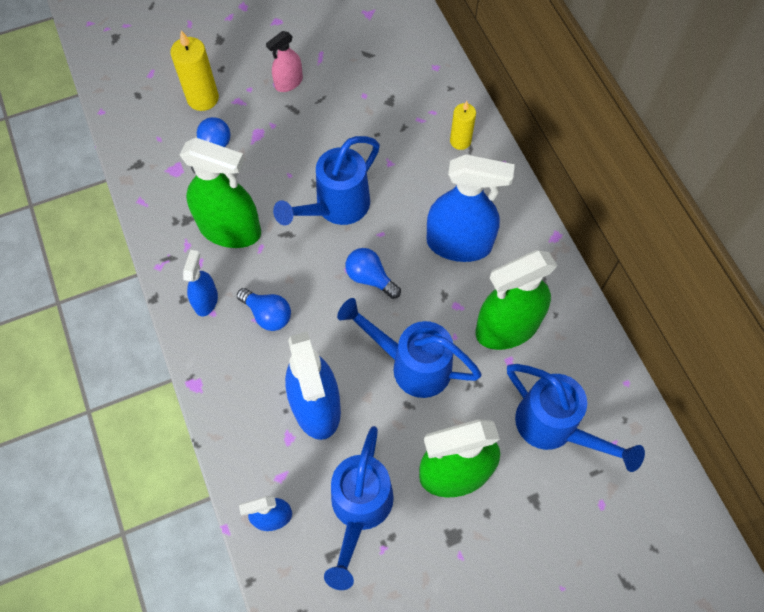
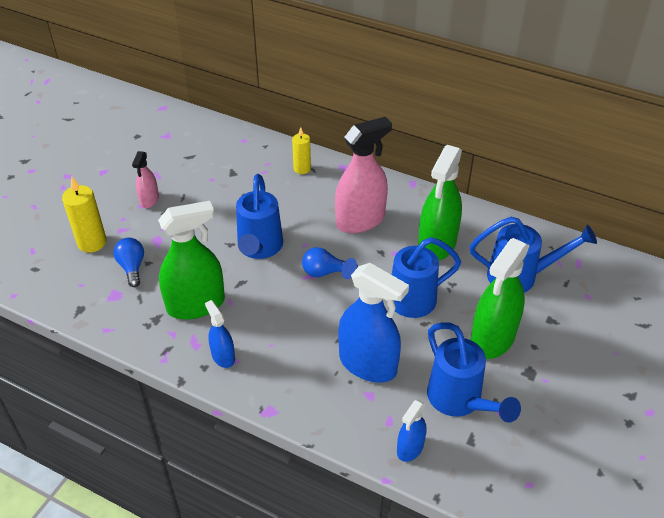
camera: 40 degrees left, 20 degrees down
blue light bulb [237,288,291,331] -> none
blue spray bottle [427,155,515,262] -> pink spray bottle [335,117,392,233]

